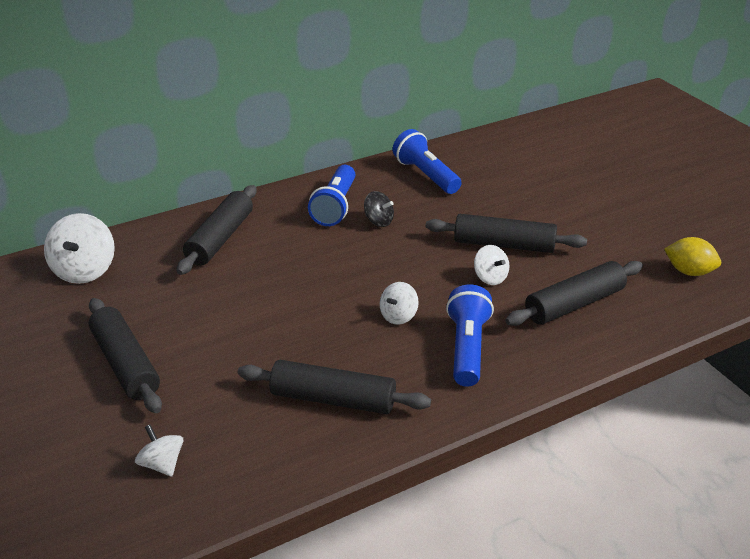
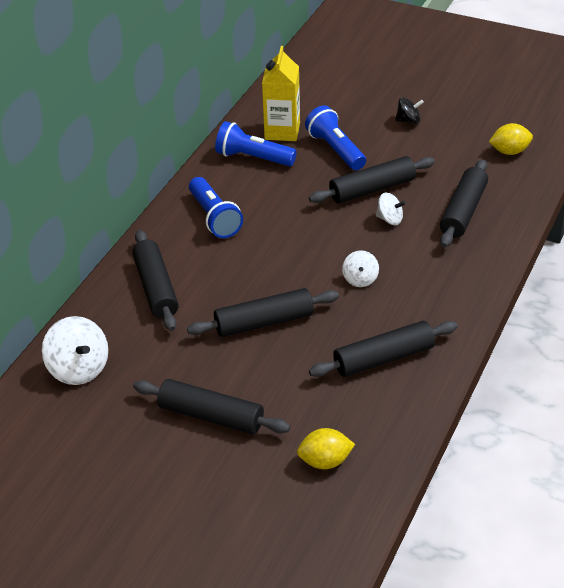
camera: 35 degrees left, 5 degrees up
white spinning top [135,424,183,477] -> yellow lemon [297,428,355,469]
black spinning top [364,191,394,227] -> black spinning top moved to [395,97,424,124]
blue flashlight [446,284,494,387] -> blue flashlight moved to [305,106,366,170]
none -> black rolling pin [187,288,339,337]
none -> yellow carton [262,46,300,141]

